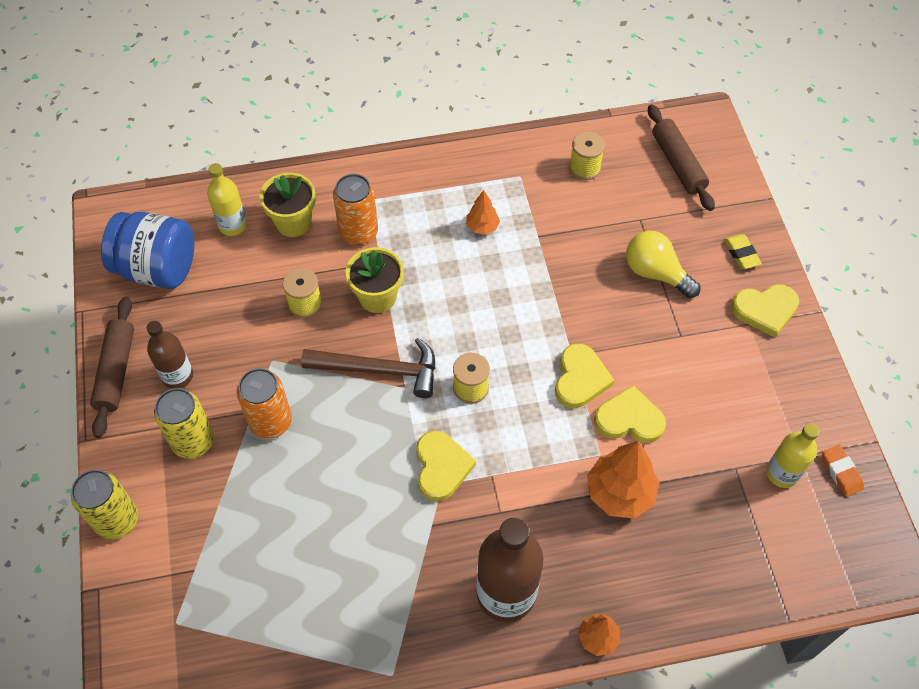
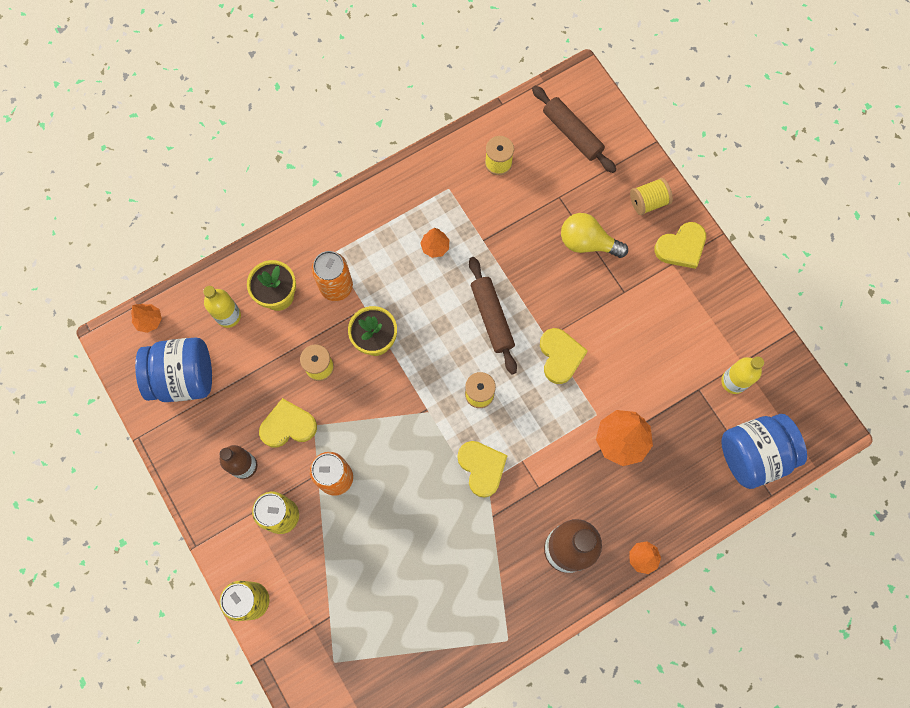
camera: 20 degrees left, 15 degrees up
brown rolling pin [90,297,134,438] -> brown rolling pin moved to [469,257,517,374]
brown hammer [301,338,436,398] -> none
yellow heart [594,385,666,443] -> yellow heart moved to [259,398,317,447]
yellow eraser [724,234,762,269] -> yellow spool [630,178,673,215]
orange eraser [822,445,864,497] -> none
none -> orange tree [131,304,162,333]
none -> blue jar [721,414,807,489]

